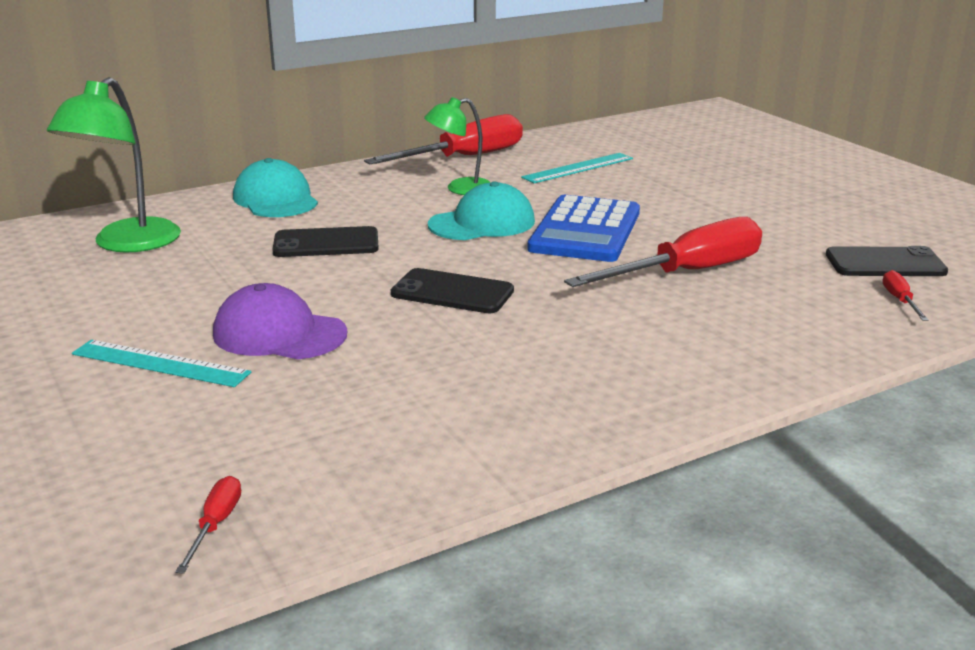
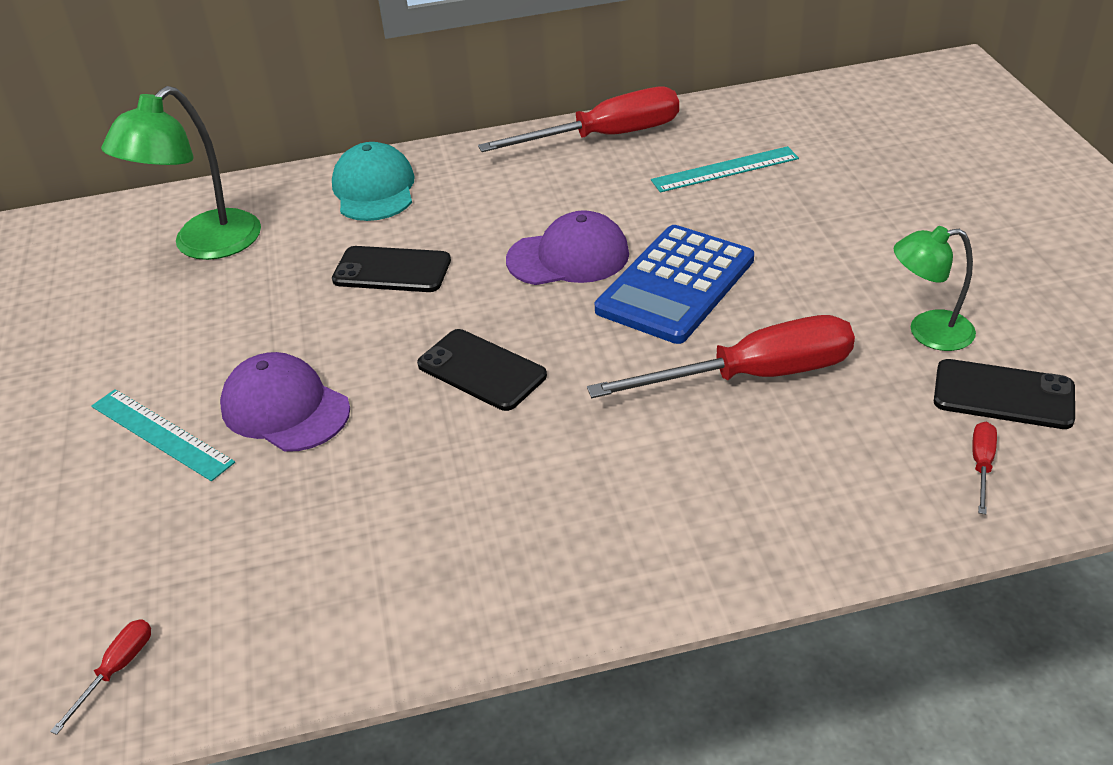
camera: 20 degrees right, 15 degrees up
green lamp [424,97,490,195] -> green lamp moved to [894,226,976,351]
turquoise cap [428,181,535,240] -> purple cap [506,210,629,285]

